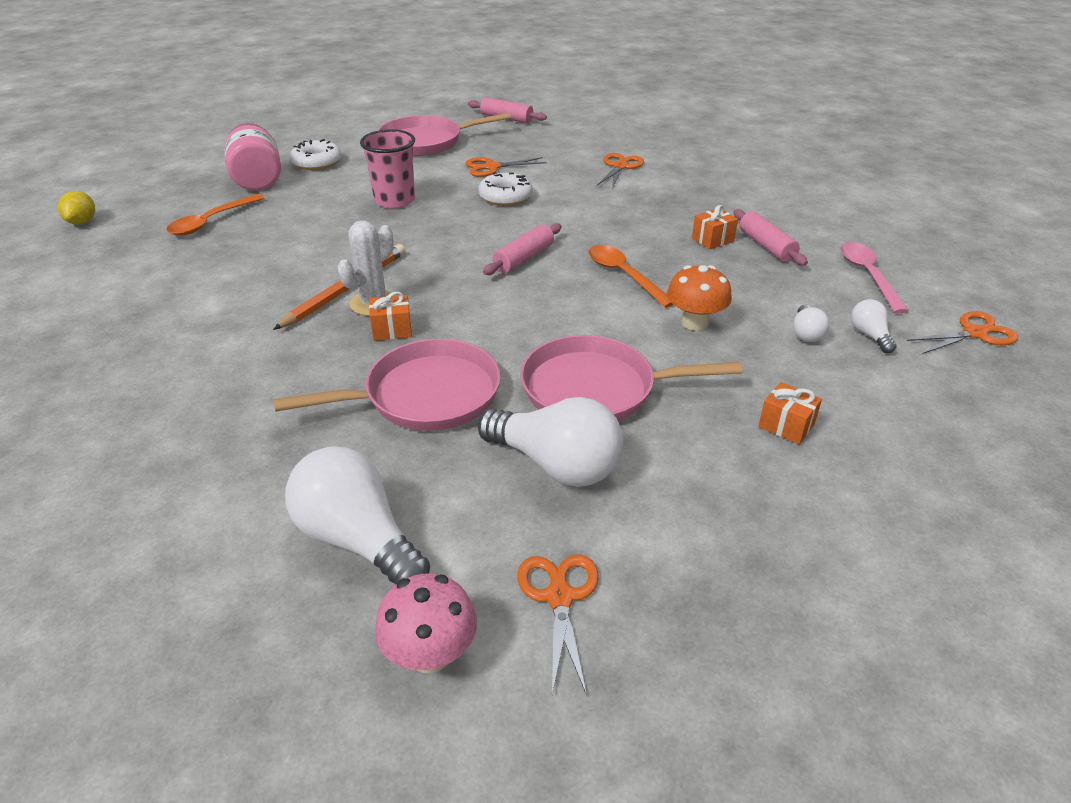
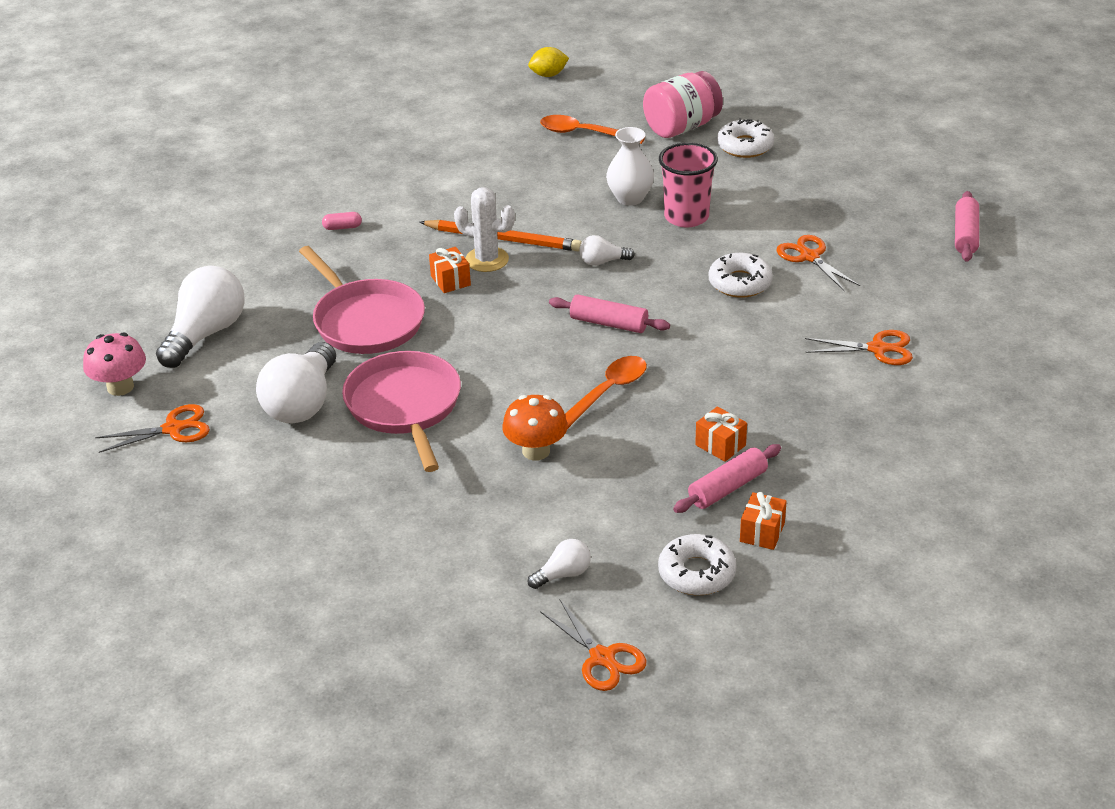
camera: 75 degrees right, 0 degrees up
pink pan [378,113,511,156] -> none
orange gift [758,382,822,445] -> orange gift moved to [740,492,787,550]
white light bulb [793,305,830,342] -> white light bulb moved to [579,235,635,266]
pink spoon [840,242,909,313] -> white donut [658,534,736,595]
none -> pink capsule [322,212,362,230]
none -> white vase [606,127,654,206]

